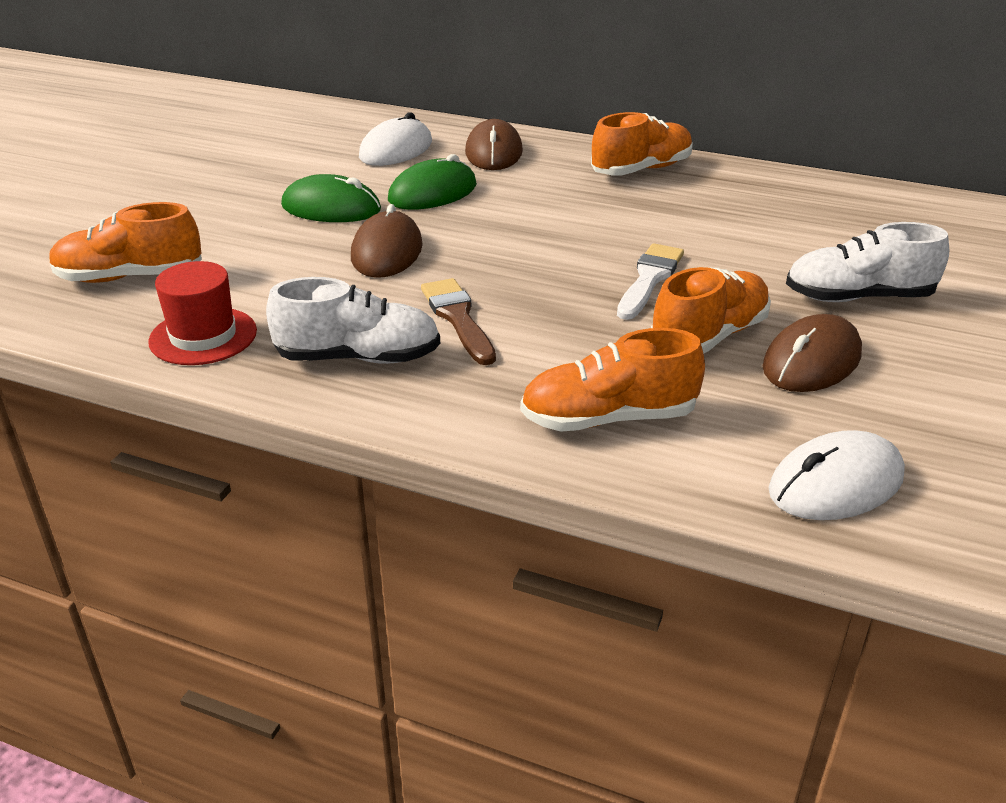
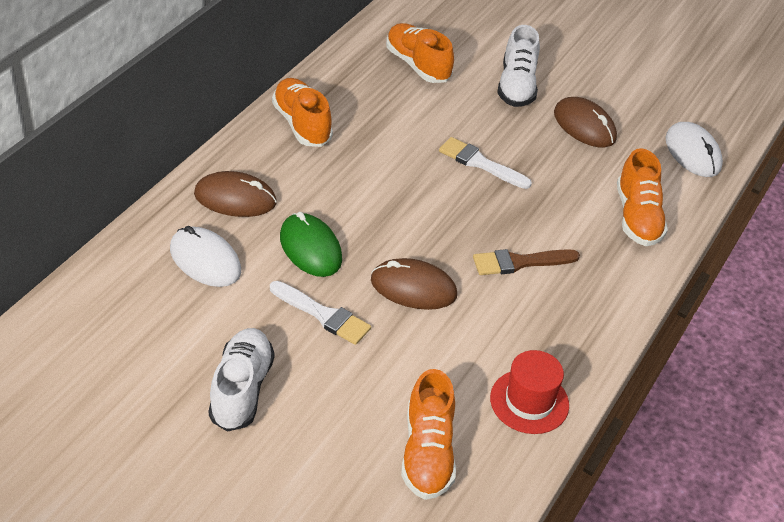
camera: 85 degrees left, 10 degrees up
white shoe [266,277,440,364] -> white shoe moved to [209,328,274,432]
green mouse [281,174,381,222] -> white brush [270,281,371,345]
orange shoe [651,267,771,354] -> orange shoe moved to [386,23,454,83]

